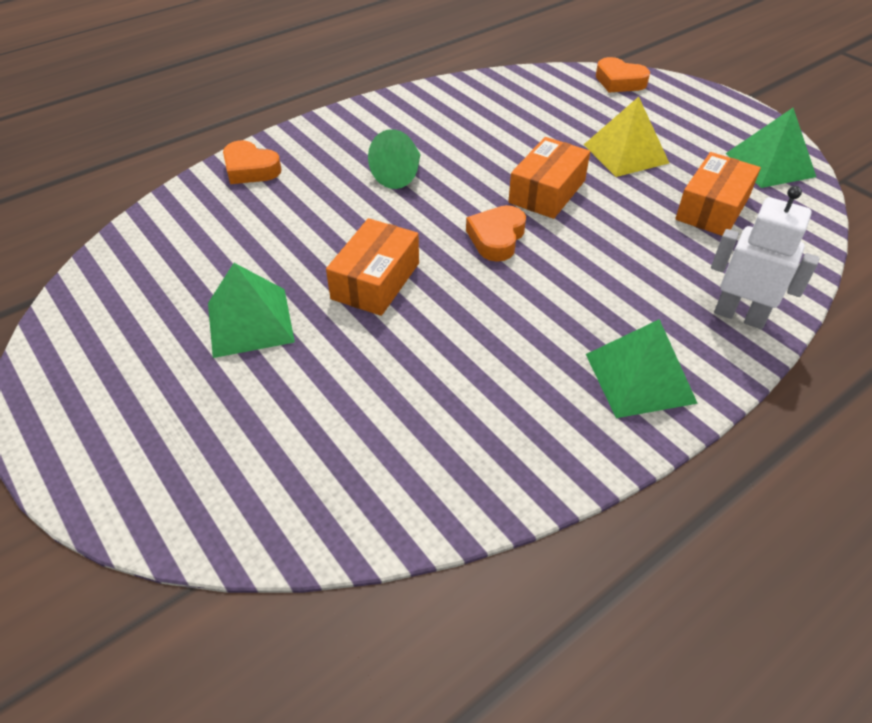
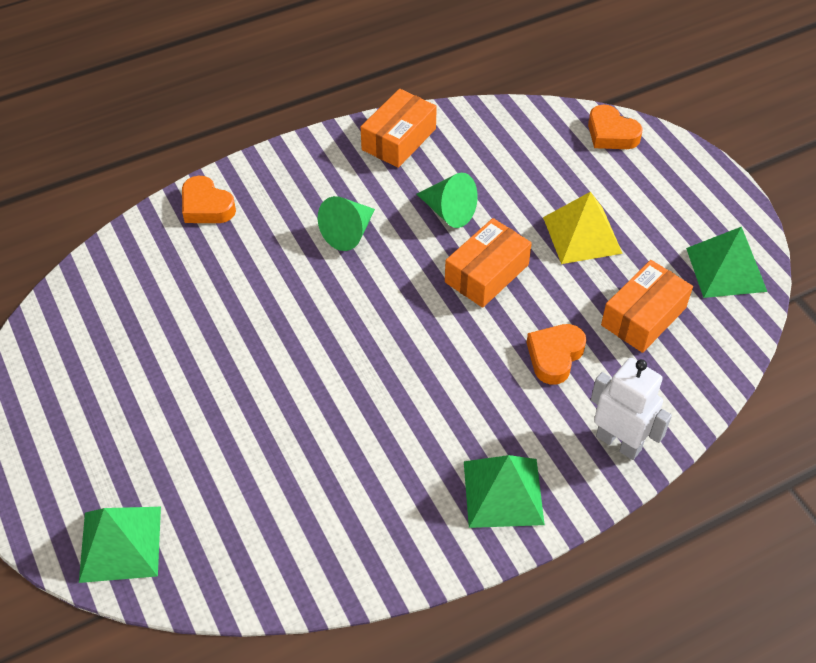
camera: 10 degrees right, 5 degrees up
green pyramid [208,263,295,358] -> green pyramid moved to [79,507,161,583]
orange box [326,218,419,316] -> orange box moved to [361,89,437,168]
orange heart [466,205,526,262] -> orange heart moved to [526,324,586,385]
none -> green cone [417,173,478,228]

